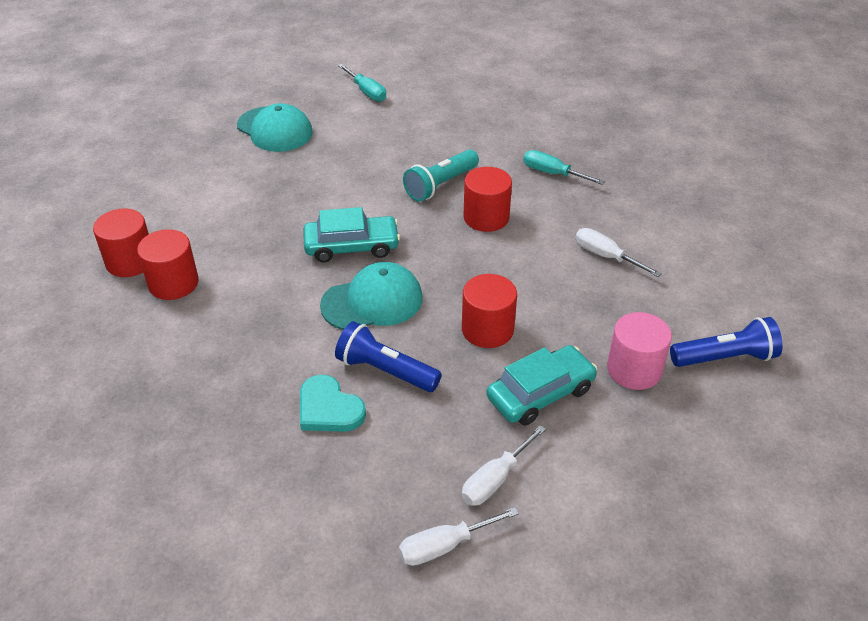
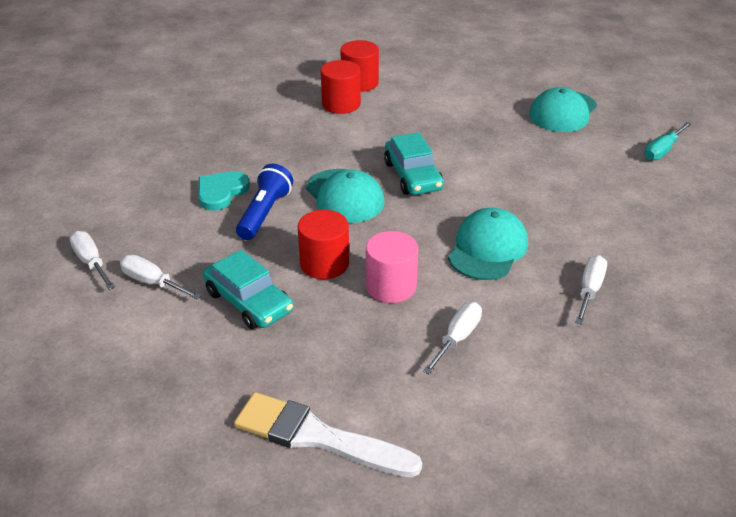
camera: 80 degrees right, 5 degrees down
turquoise flashlight [403,149,479,202] -> none
red cylinder [463,167,512,232] -> turquoise cap [448,208,528,280]
turquoise screwdriver [523,150,605,185] -> white screwdriver [575,255,607,324]
pink cylinder [607,312,672,390] -> pink cylinder moved to [366,231,418,303]
blue flashlight [670,317,783,367] -> white brush [234,392,422,477]

